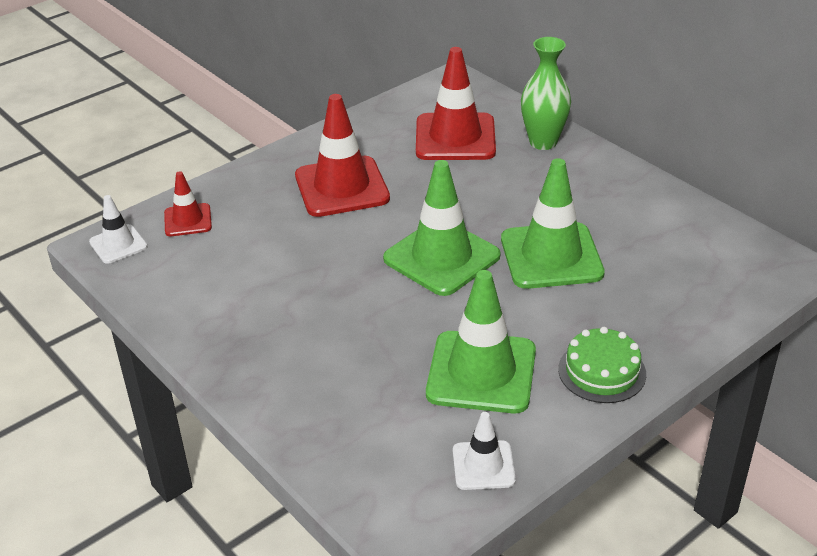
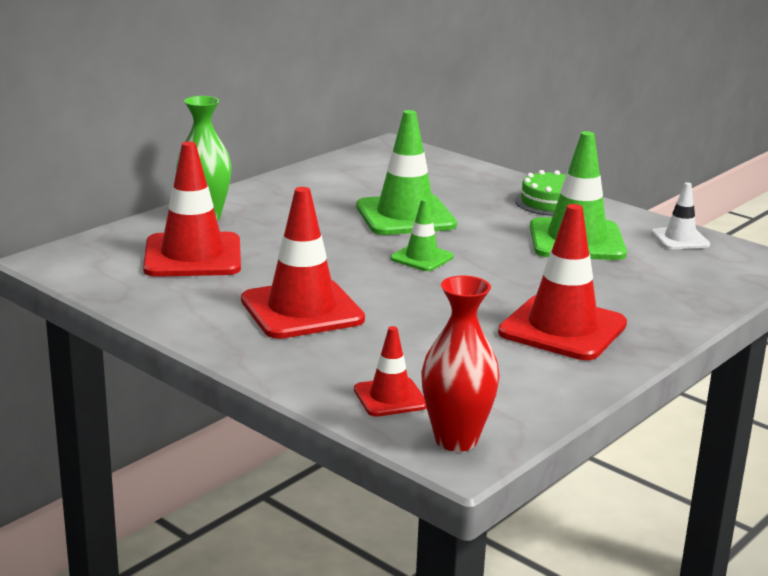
camera: 100 degrees left, 15 degrees down
white traffic cone [89,195,148,264] -> red vase [421,276,500,452]
green traffic cone [383,160,500,296] -> green traffic cone [390,199,454,271], size x0.53
none -> red traffic cone [498,204,627,360]

